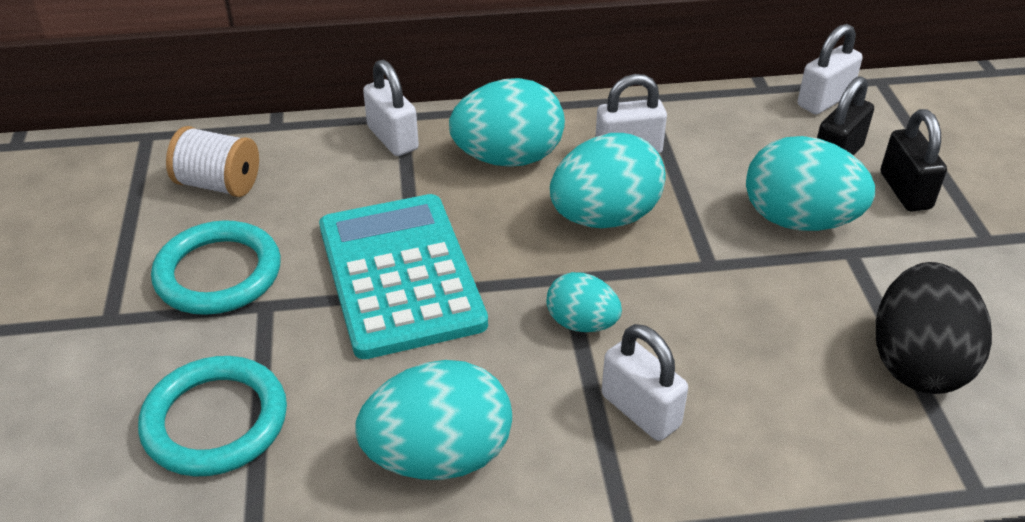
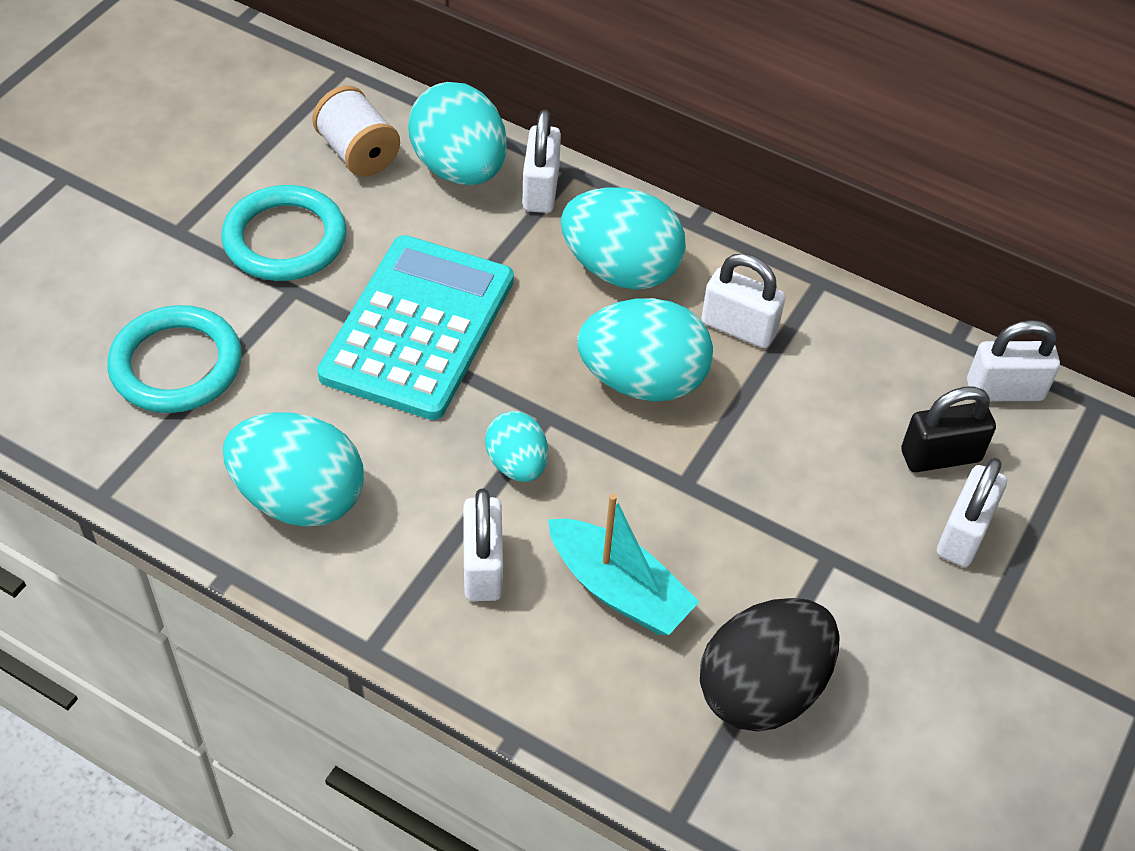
camera: 35 degrees right, 10 degrees up
turquoise egg [746,136,875,231] -> turquoise egg moved to [408,82,507,185]
black padlock [881,109,947,212] -> white padlock [937,458,1007,567]
none -> turquoise boat [548,494,699,635]

